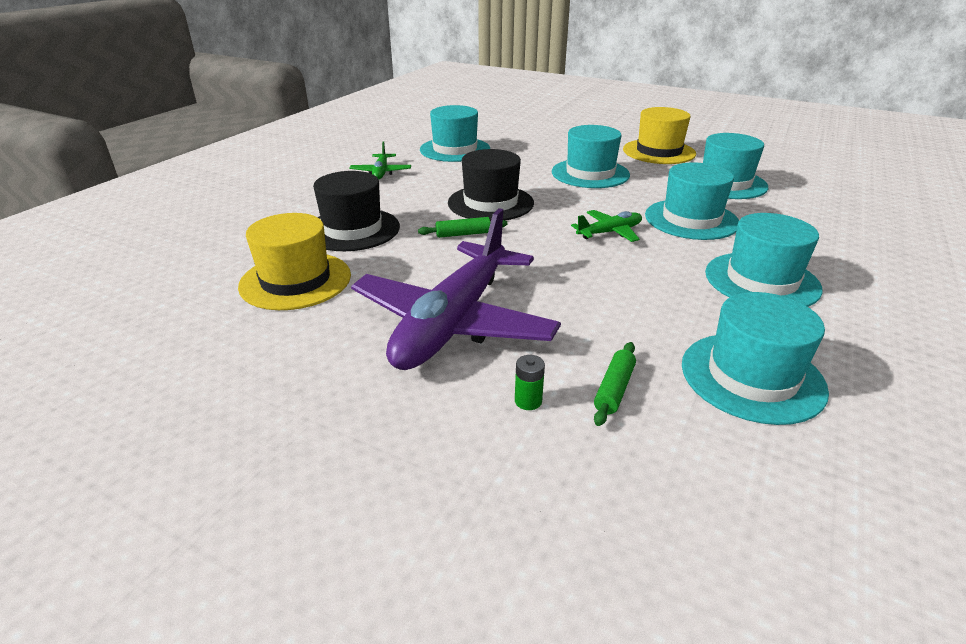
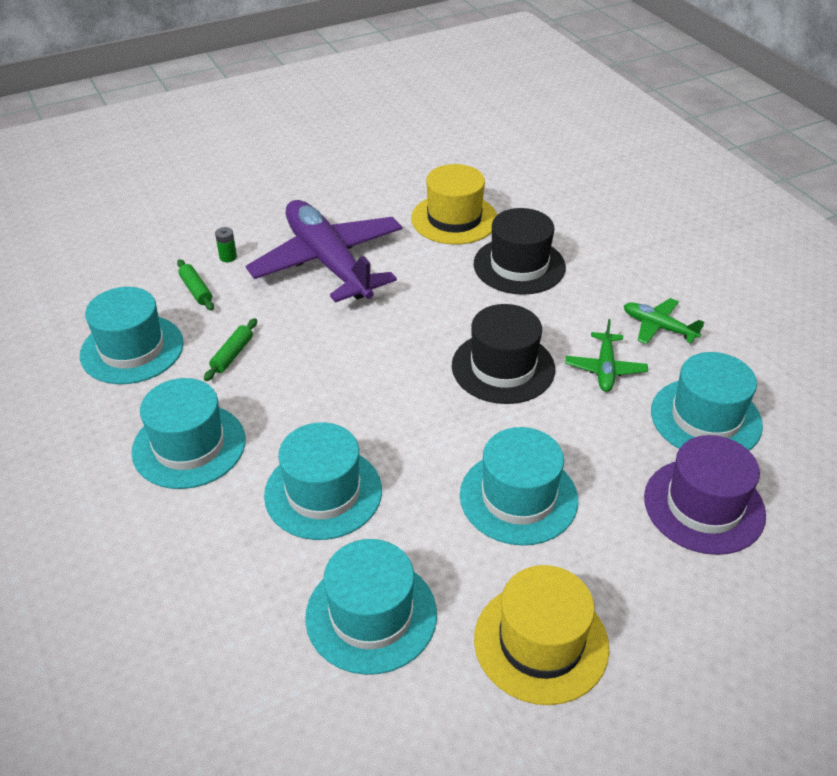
camera: 125 degrees right, 10 degrees up
green rolling pin [418,217,508,238] -> green rolling pin moved to [204,318,257,381]
green plane [571,210,642,242] -> green plane moved to [565,319,648,392]
none -> purple hat [644,435,766,555]

